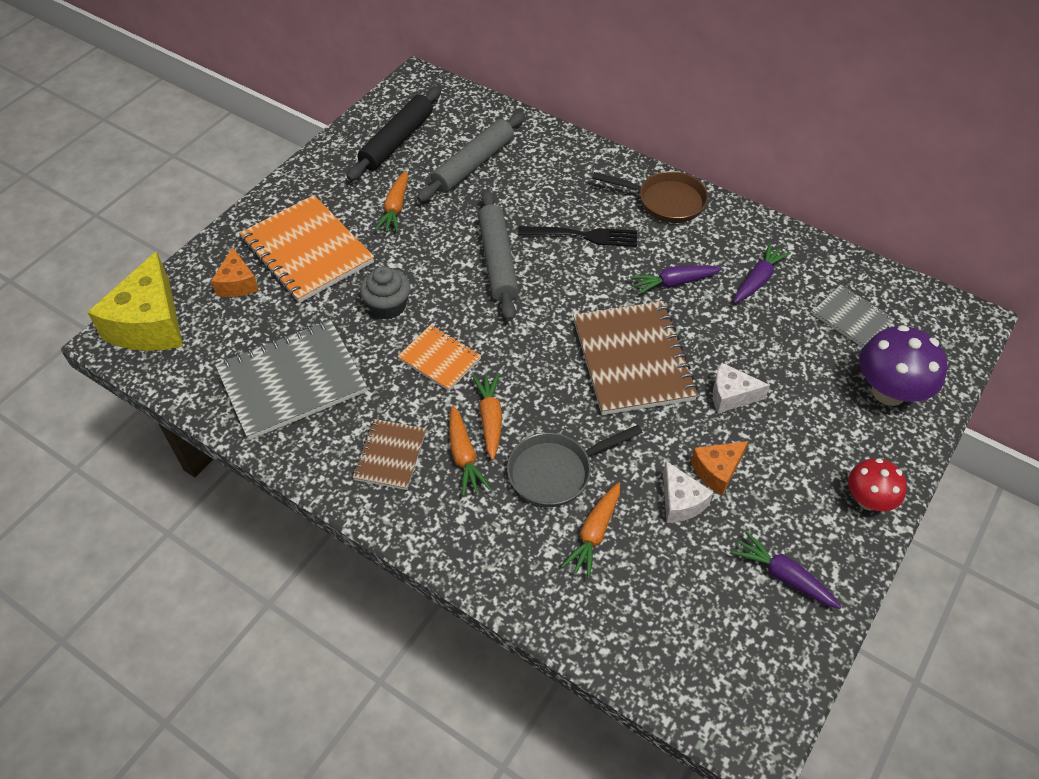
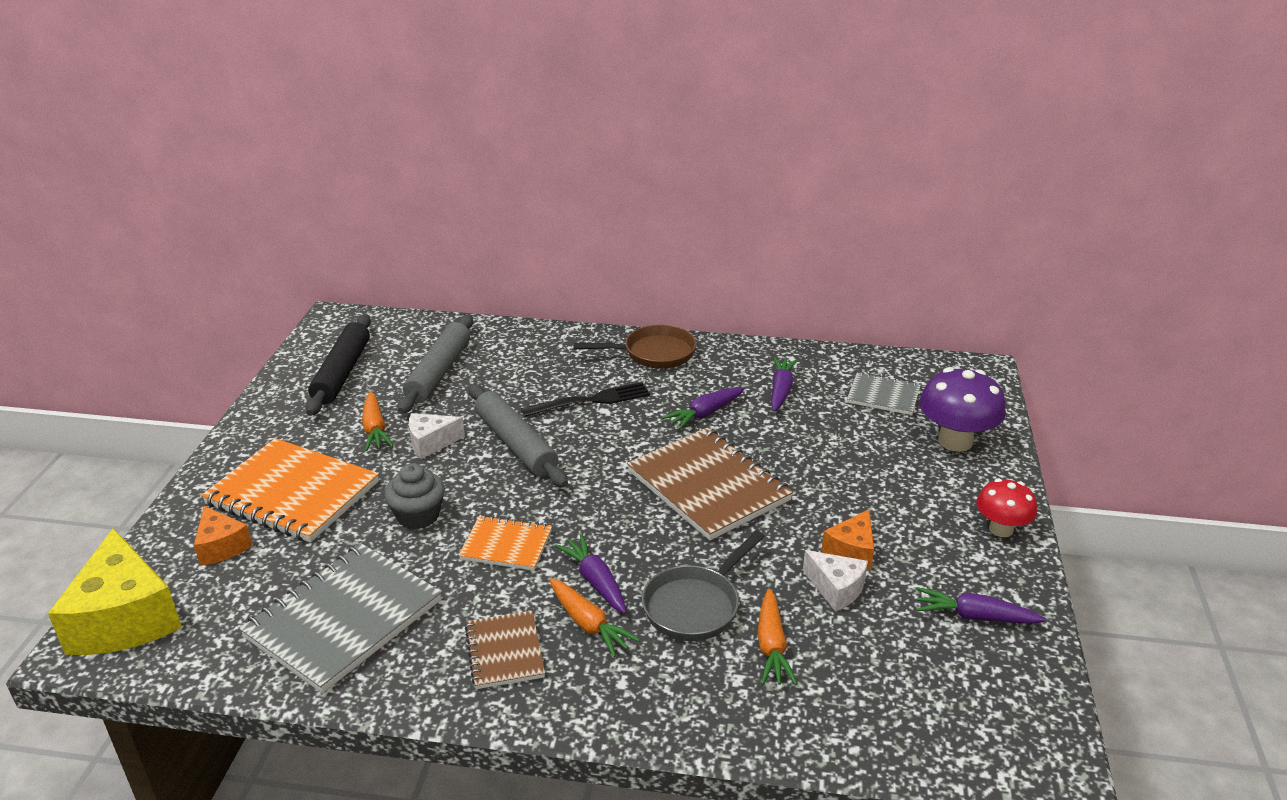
camera: 25 degrees left, 20 degrees down
orange carrot [472,373,502,460] -> purple carrot [555,534,626,614]
white cheese [713,363,770,413] -> white cheese moved to [409,413,465,459]

